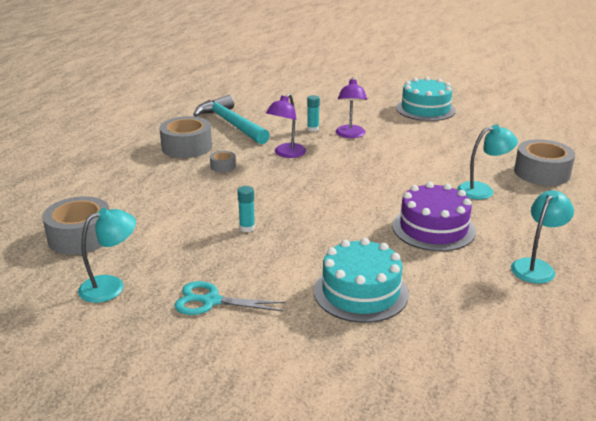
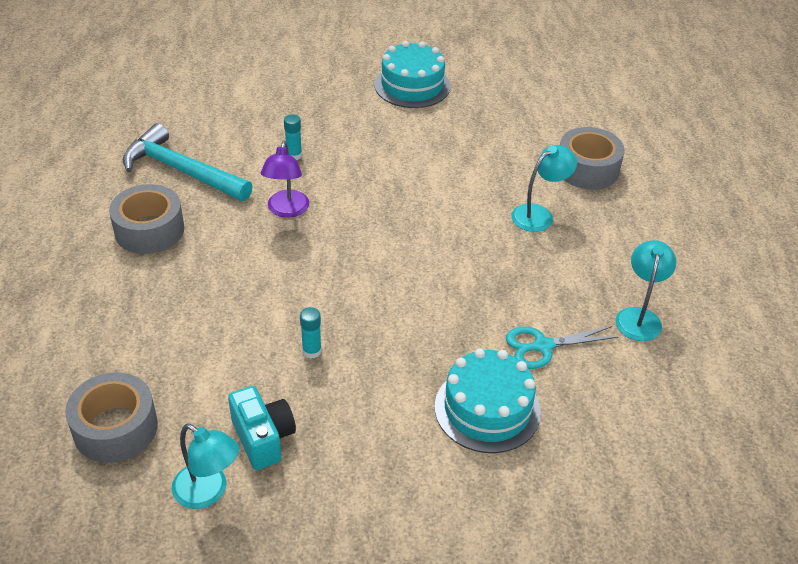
camera: 25 degrees left, 15 degrees up
turquoise lamp [78,208,136,303] -> turquoise lamp turned 90 degrees clockwise [172,424,239,509]
turquoise scissors [174,281,286,315] -> turquoise scissors moved to [506,326,618,369]
grey tape [210,151,236,172] -> none
purple lamp [336,77,367,138] -> none
purple cake [392,182,476,251] -> none
none -> turquoise camera [228,386,296,470]

